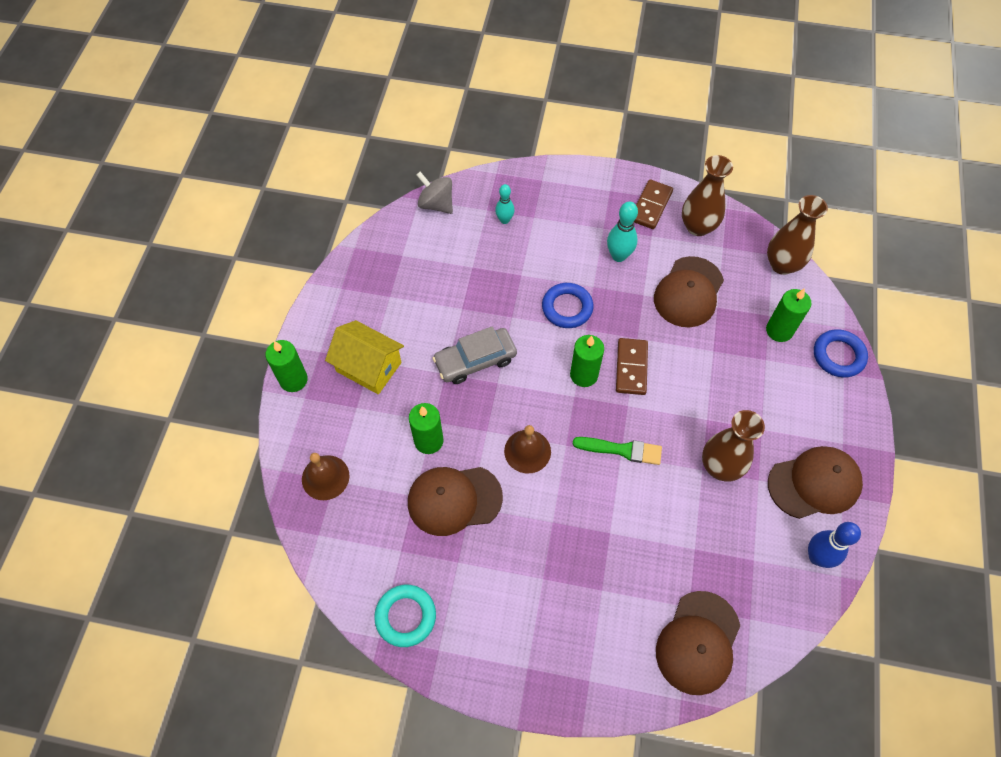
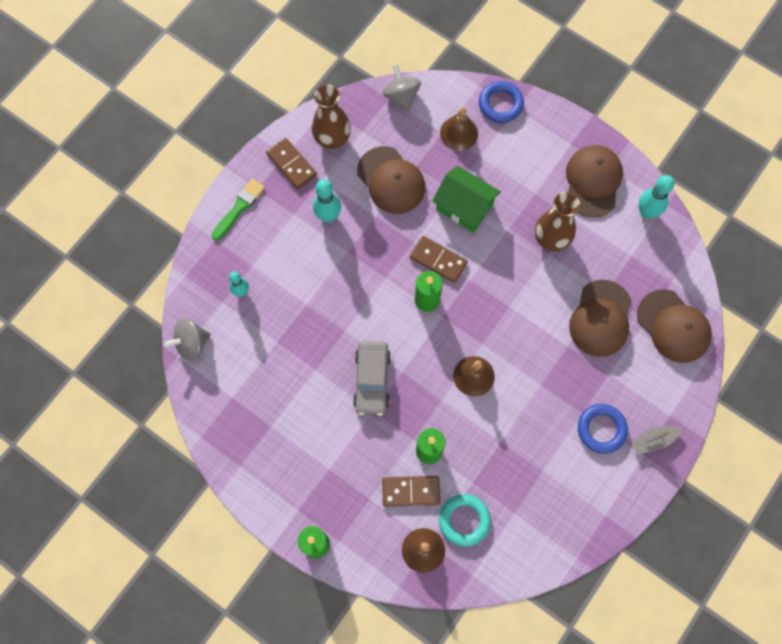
camera: 65 degrees left, 10 degrees up
yellow house [325,320,404,394] -> none
turquoise ring [374,585,436,647] -> turquoise ring moved to [439,494,491,547]
brown cap [408,467,503,536] -> brown cap moved to [569,280,631,357]
blue ring [542,283,594,328] -> blue ring moved to [578,404,628,454]
green brush [573,437,662,465] -> green brush moved to [212,178,265,241]
green candle [766,288,812,342] -> brown bell [440,107,478,151]
brown vase [767,195,828,275] -> grey spinning top [382,64,421,112]
blue bowling pin [808,522,861,568] -> turquoise bowling pin [638,175,674,219]
none -> brown domino [382,476,440,507]
none -> green house [433,166,501,232]
none -> grey boat [631,426,683,454]

